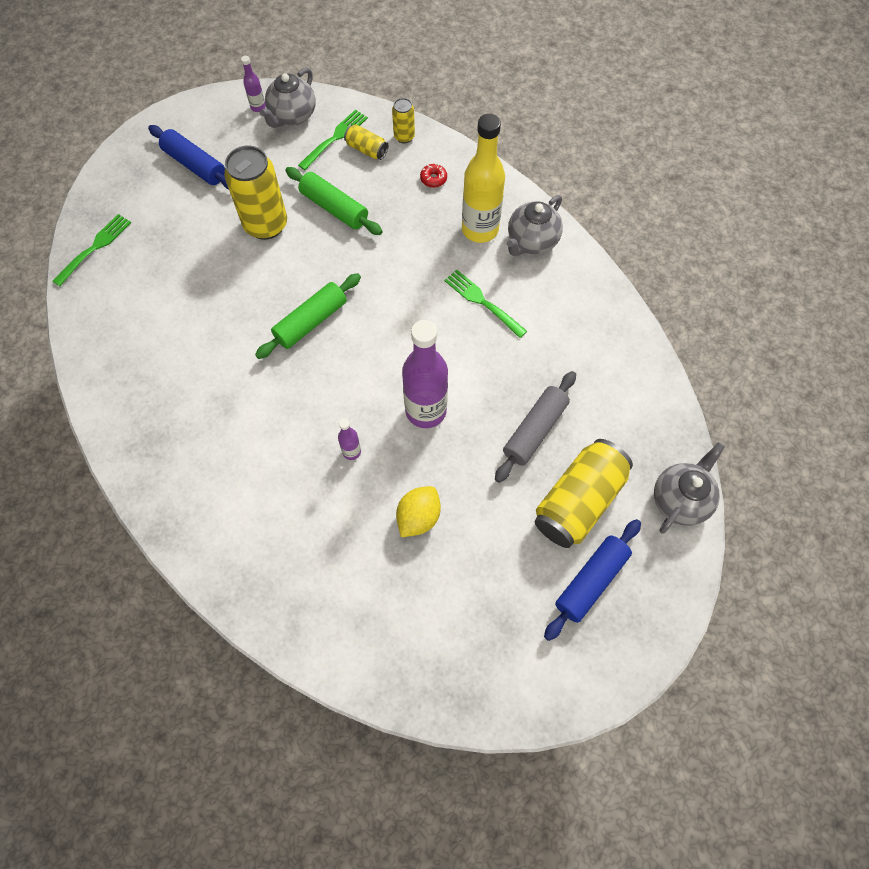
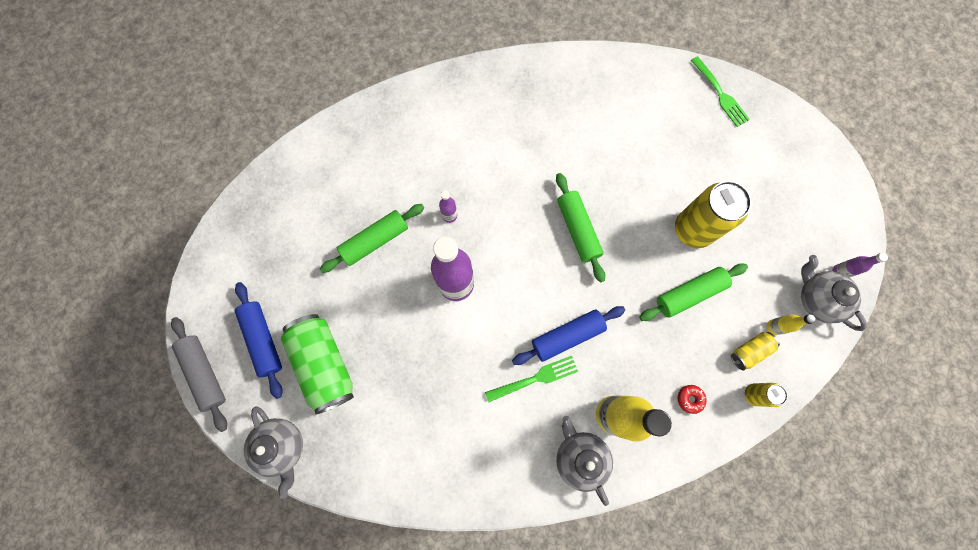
camera: 115 degrees right, 10 degrees up
blue rolling pin [148,125,229,190] -> blue rolling pin moved to [512,306,625,365]
green fork [298,109,368,170] -> yellow bottle [767,314,816,335]
yellow lemon [396,486,441,537] -> green rolling pin [320,204,424,273]
grey rolling pin [495,371,576,483] -> grey rolling pin moved to [171,317,227,432]
yellow can [535,439,633,548] -> green can [281,314,354,414]

